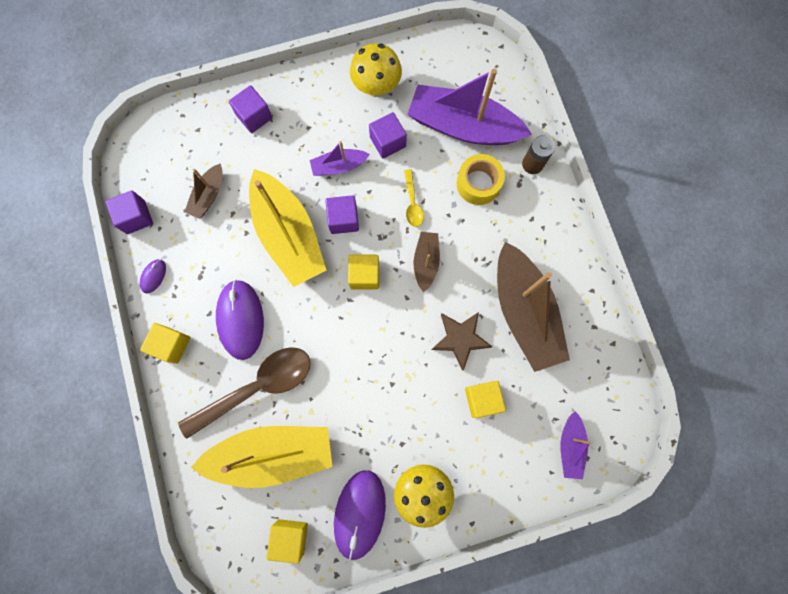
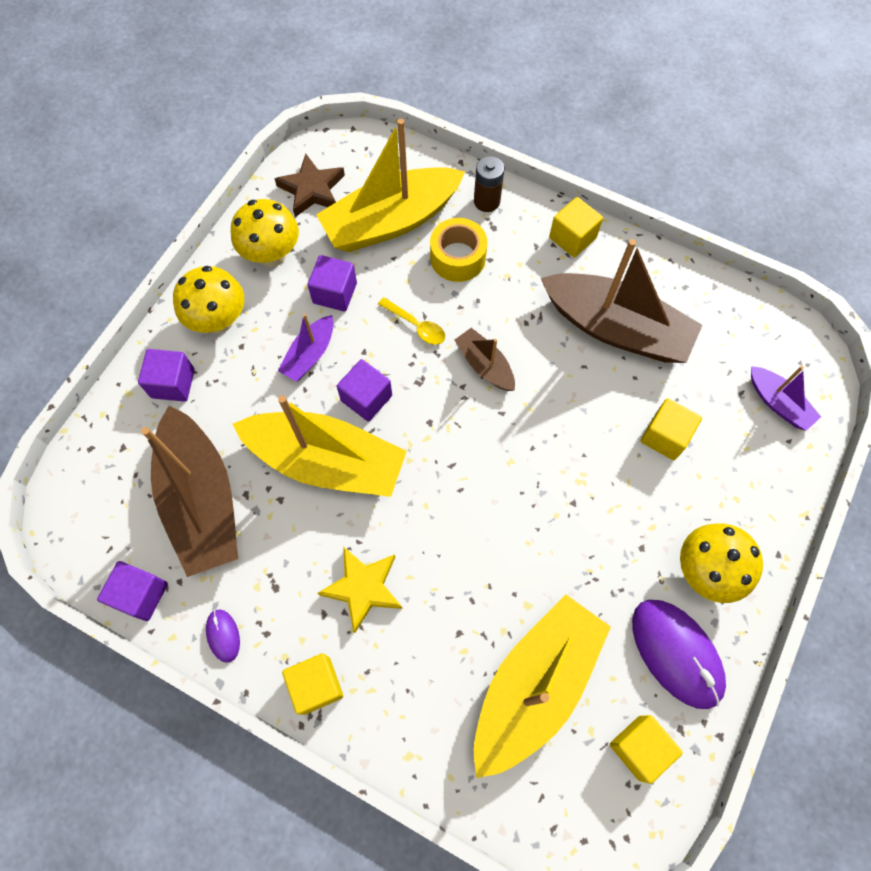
camera: 45 degrees left, 10 degrees down
brown spoon [178,347,311,439] -> none
brown boat [185,163,222,219] -> brown boat [141,406,238,577], size x2.06
purple mouse [216,279,264,360] -> yellow star [318,546,403,633]
yellow cube [348,255,379,289] -> yellow cube moved to [549,197,603,257]
purple boat [407,69,532,145] -> yellow boat [316,119,465,252]
brown star [432,312,493,371] -> brown star moved to [274,153,345,217]
none -> yellow mushroom [173,266,244,333]

